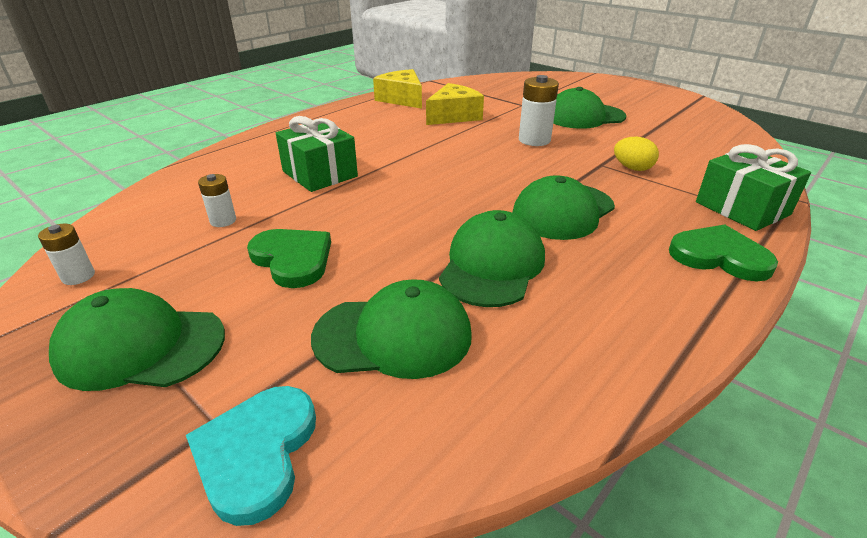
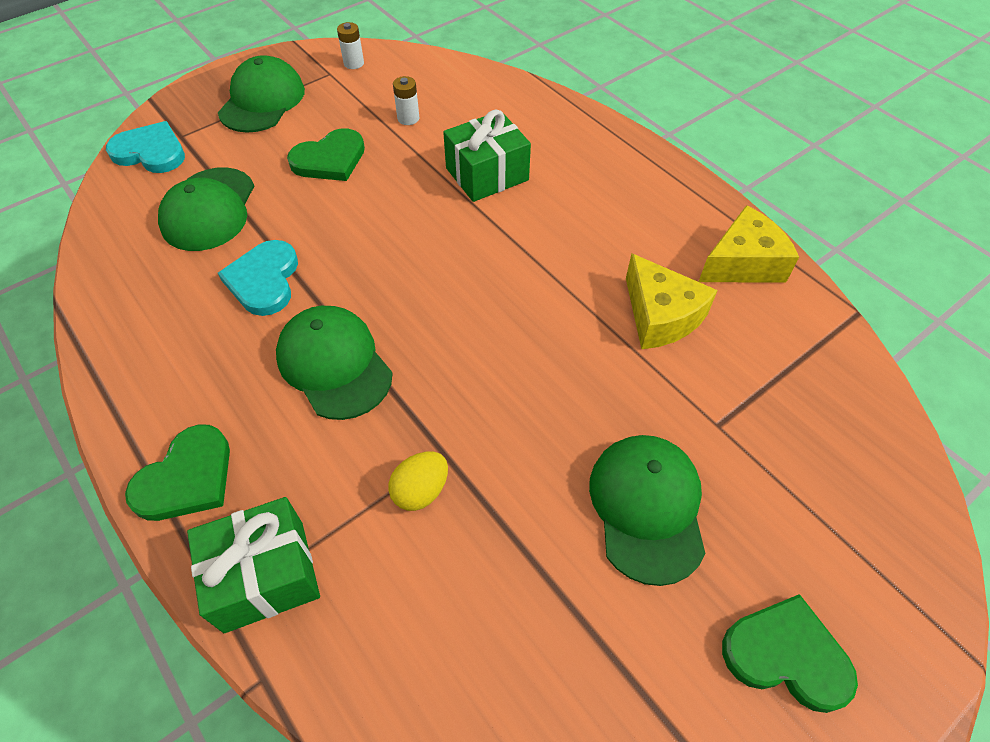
camera: 100 degrees right, 20 degrees up
green cap [439,210,545,307] -> turquoise heart [218,240,298,316]
white battery [519,75,559,146] -> none
none -> green heart [722,594,858,713]

